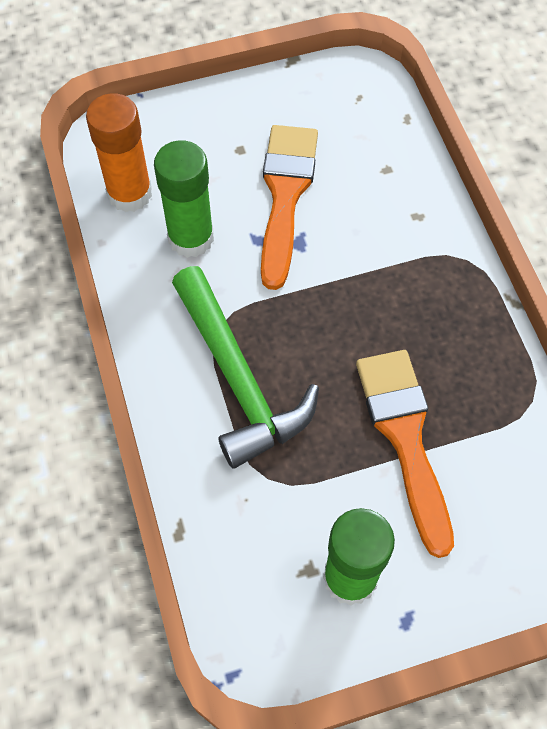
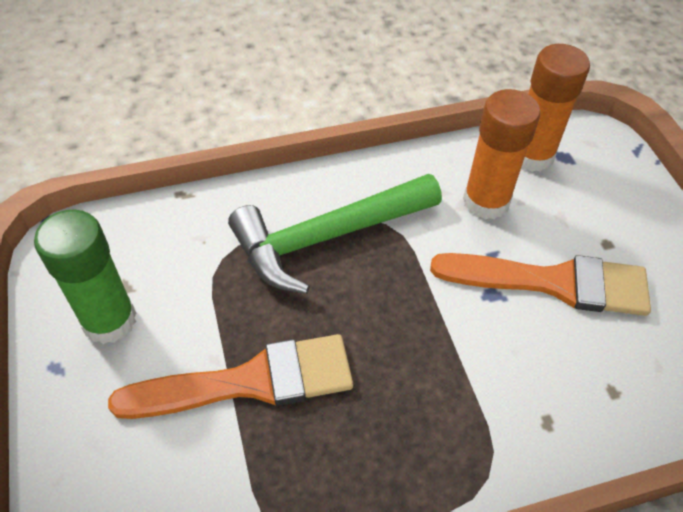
camera: 90 degrees right, 10 degrees down
green glue stick [154,140,214,258] -> orange glue stick [463,89,540,220]

